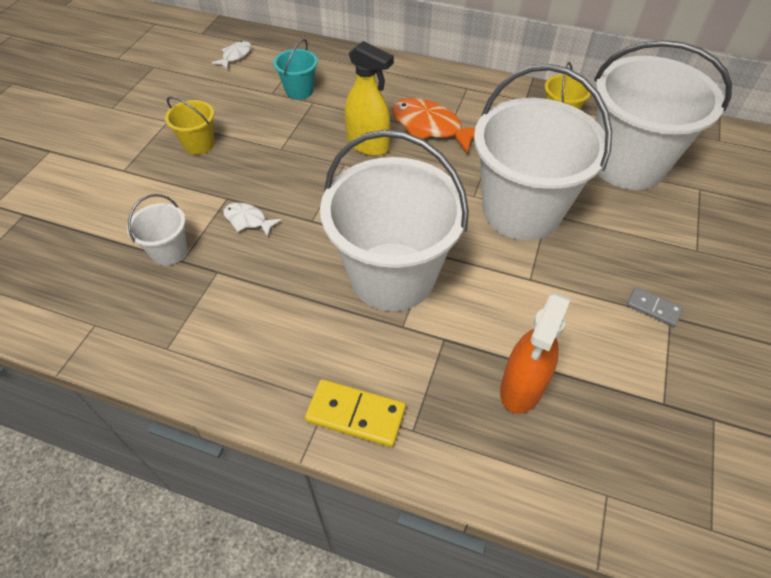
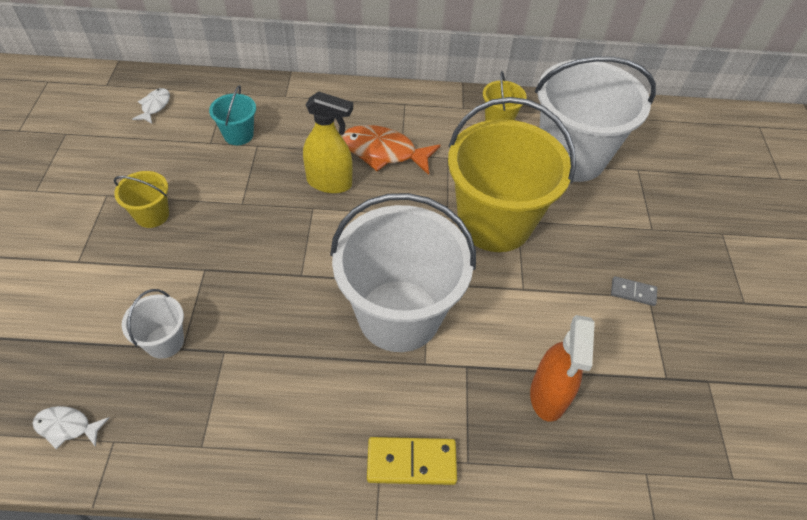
camera: 20 degrees left, 0 degrees up
white fish [223,202,282,237] -> white fish moved to [33,406,109,449]
white bucket [474,64,612,240] -> yellow bucket [448,97,576,252]

